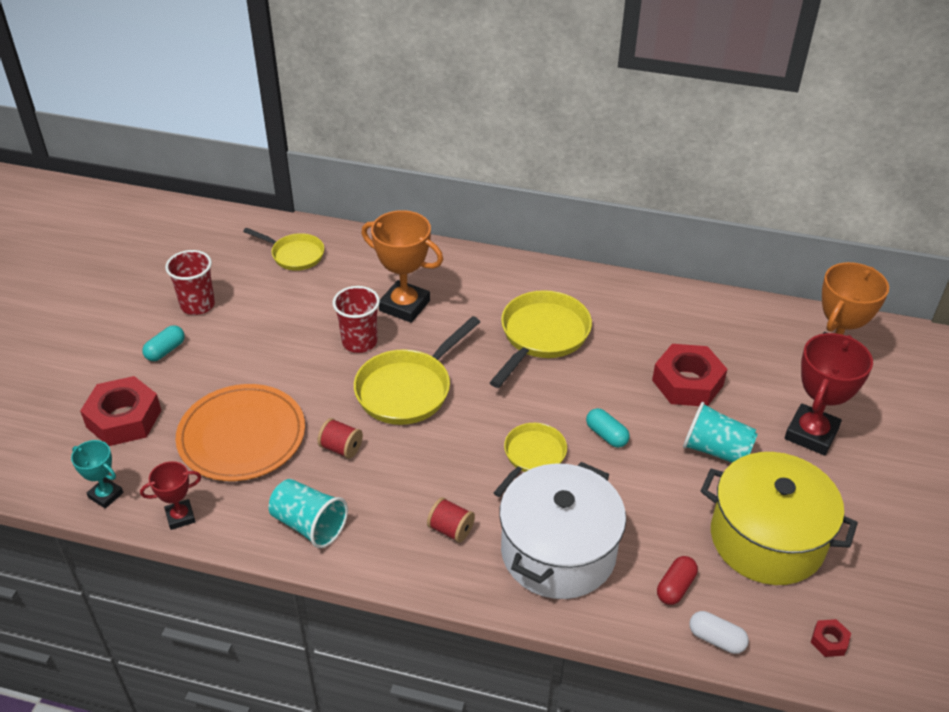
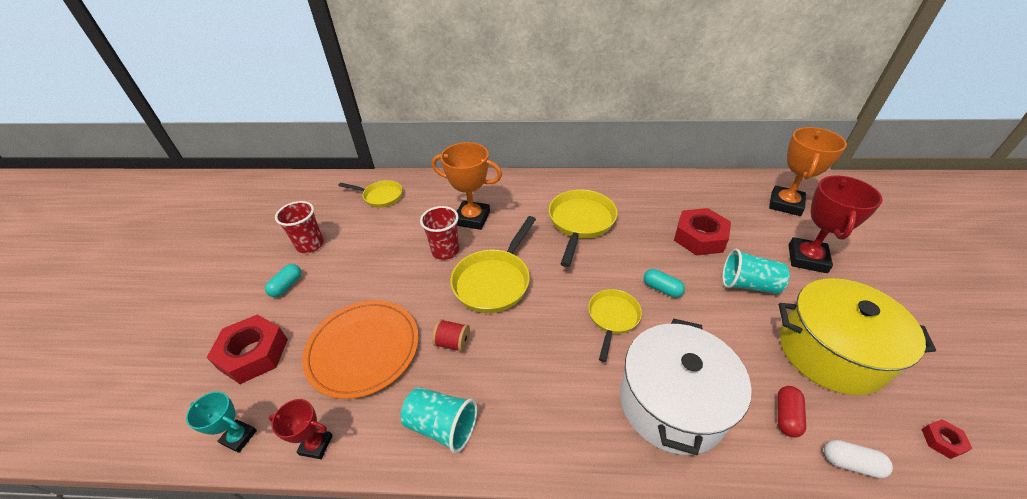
camera: 10 degrees left, 0 degrees up
red trophy [140,461,201,530] -> red trophy turned 45 degrees clockwise [268,399,333,459]
red spool [427,497,475,543] -> none

